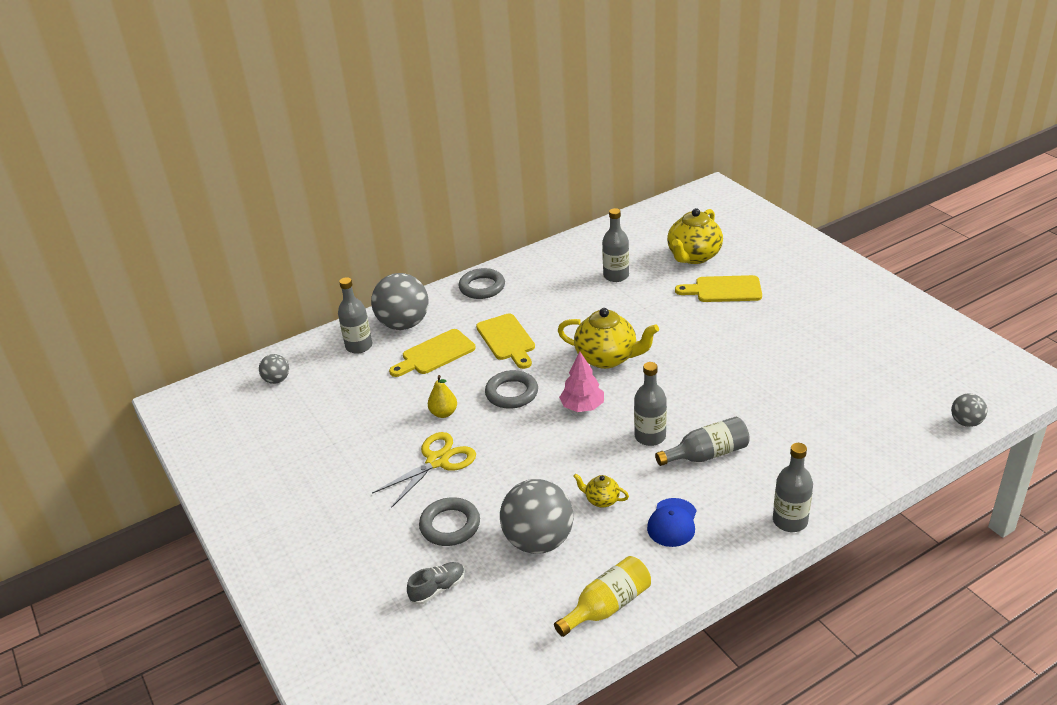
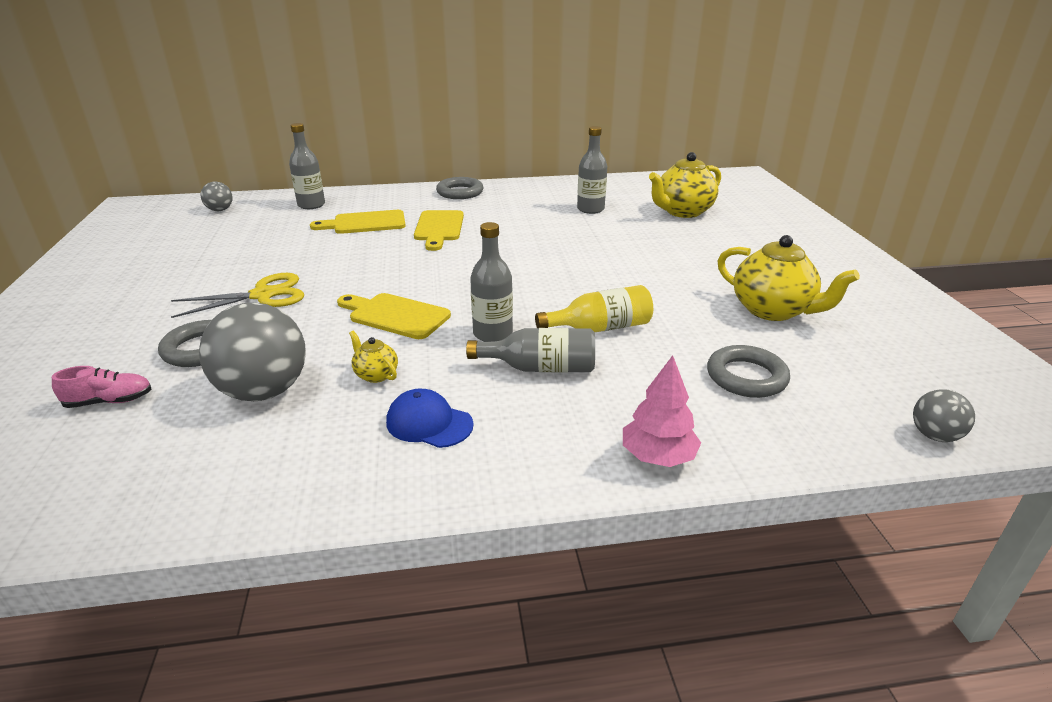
camera: 20 degrees right, 5 degrees down
grey ball [371,273,429,330] -> none
grey shoe [407,562,465,605] -> pink shoe [52,366,152,408]
yellow pear [428,375,457,418] -> none
grey ring [485,370,538,409] -> grey ring moved to [707,345,790,398]
yellow bottle [554,556,651,637] -> yellow bottle moved to [535,285,653,332]
yellow teapot [558,308,659,369] -> yellow teapot moved to [718,235,860,321]
pink tree [559,352,604,412] -> pink tree moved to [623,355,701,467]
blue cap [647,498,696,547] -> blue cap turned 75 degrees clockwise [386,389,474,448]
yellow cutting board [675,275,762,302] -> yellow cutting board moved to [337,293,451,339]
grey bottle [773,443,813,532] -> none

